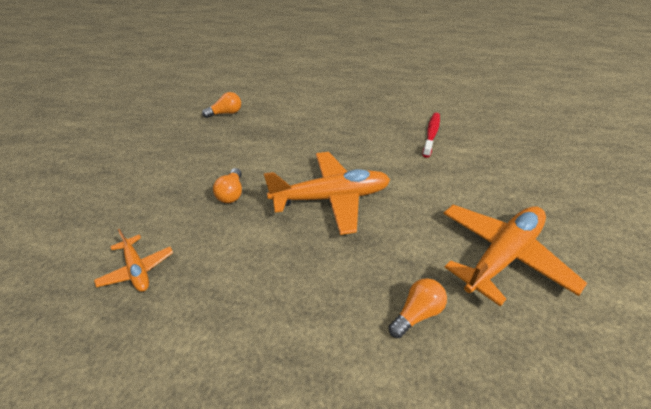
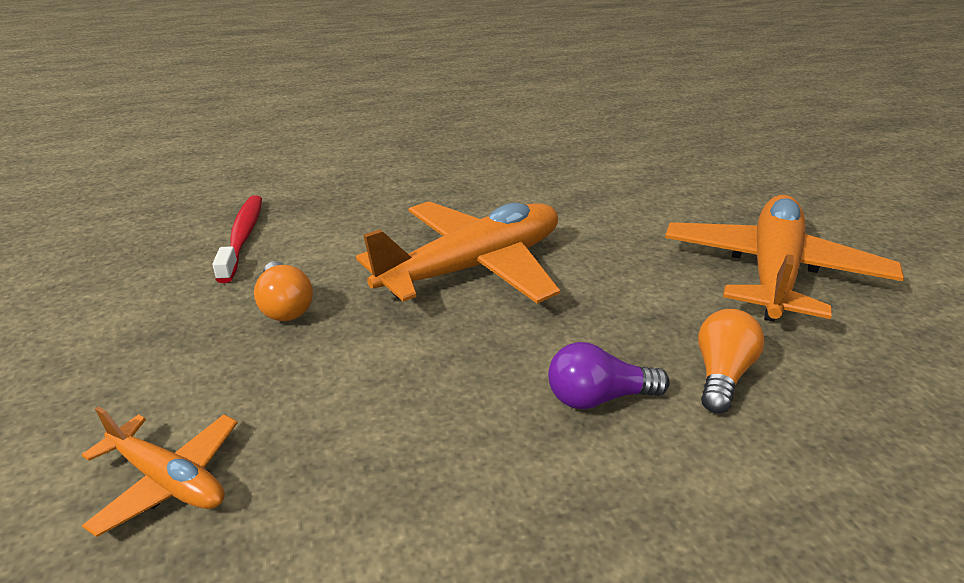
camera: 25 degrees left, 10 degrees down
orange light bulb [202,92,241,118] -> none
red toothbrush [422,113,440,158] -> red toothbrush moved to [212,195,262,283]
none -> purple light bulb [548,342,670,409]

